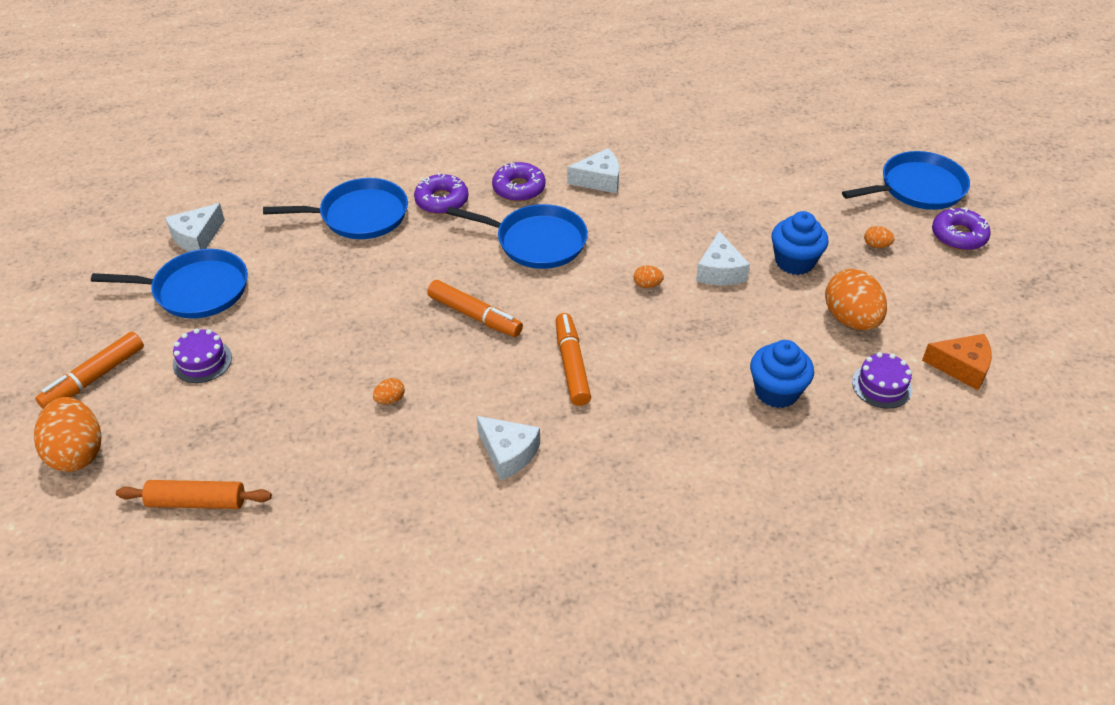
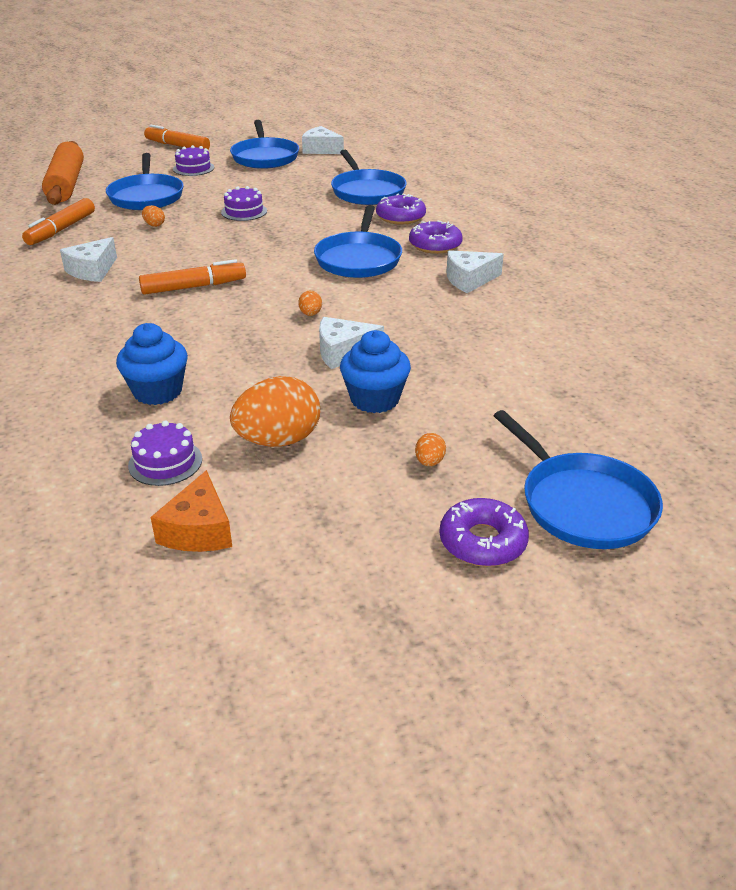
camera: 80 degrees right, 10 degrees down
orange egg [34,397,101,472] -> none
orange rolling pin [116,480,272,509] -> orange rolling pin [42,141,84,205], size x1.57
orange marker [427,280,523,337] -> orange marker moved to [22,198,95,245]
white cheese [567,148,619,193] -> white cheese turned 90 degrees clockwise [447,250,504,293]
none -> blue pan [106,153,184,210]
none -> purple cake [221,186,267,221]

